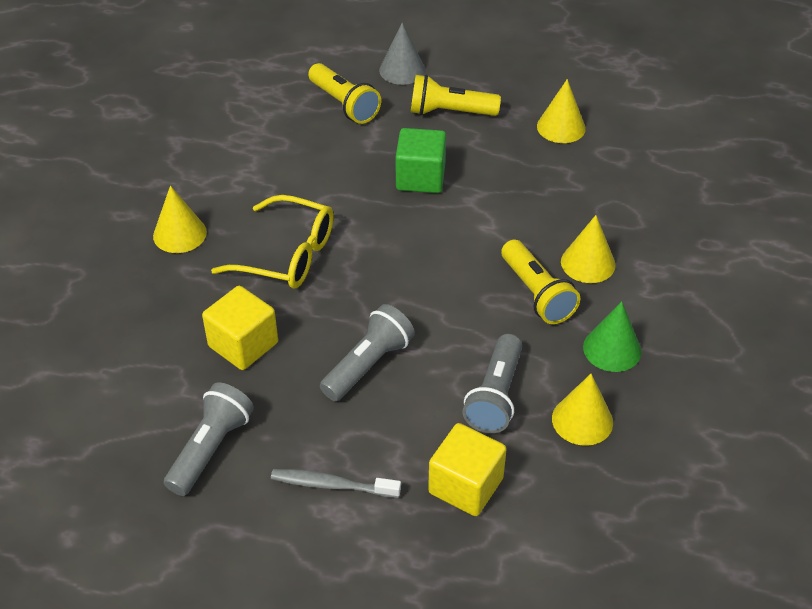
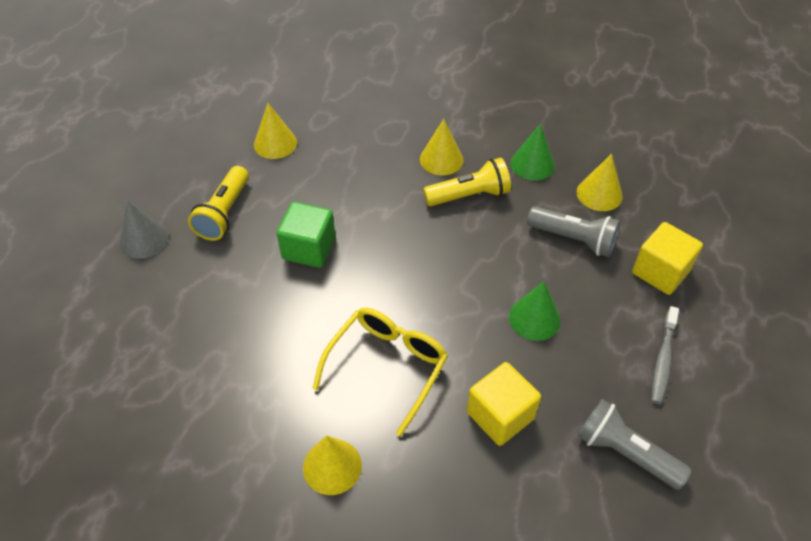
camera: 80 degrees left, 5 degrees up
yellow flashlight [308,63,381,124] -> none
grey flashlight [320,304,415,401] -> green cone [509,281,561,341]

